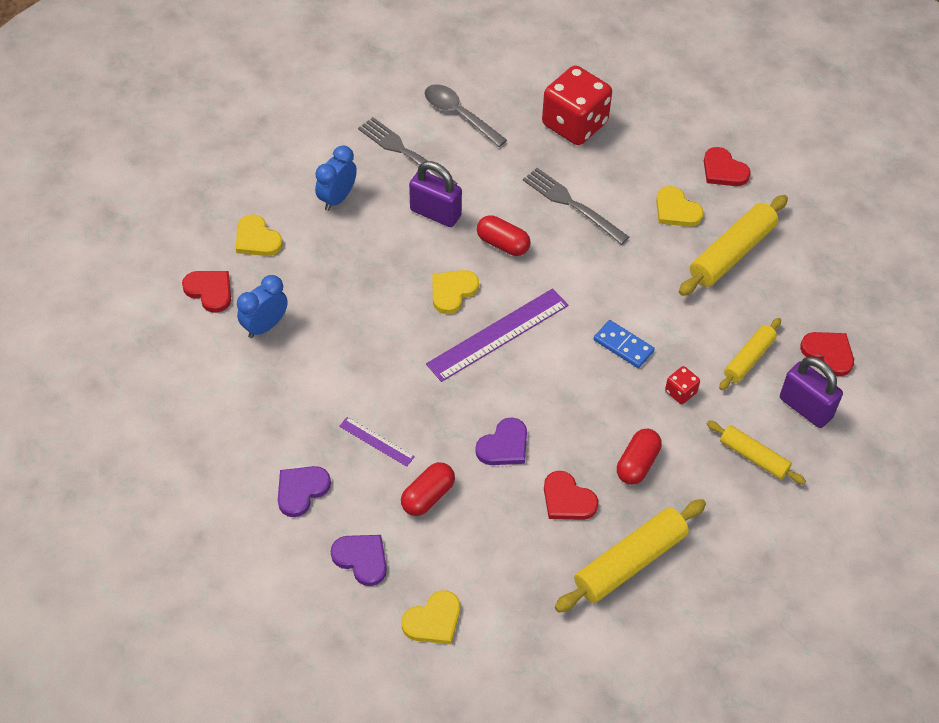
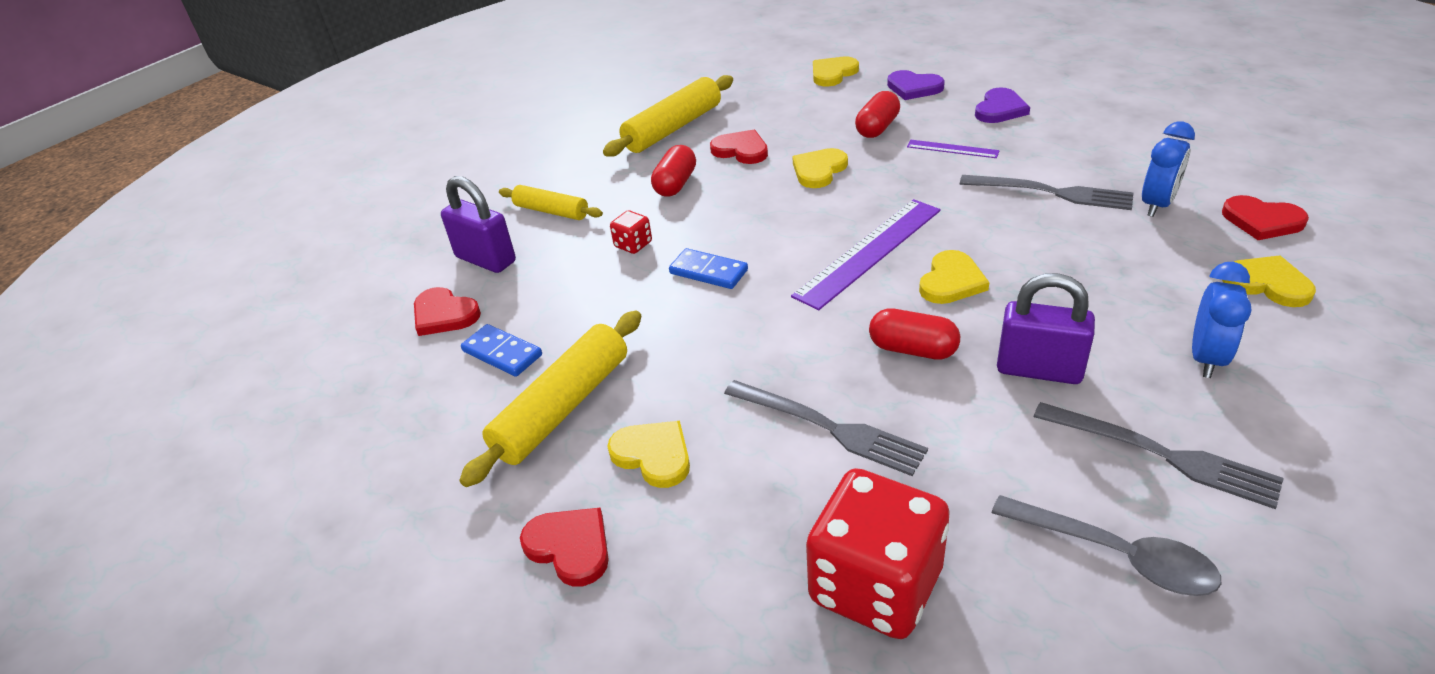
camera: 175 degrees right, 15 degrees down
purple heart [475,417,527,465] -> yellow heart [792,148,848,188]
yellow rolling pin [719,318,781,390] -> none
none -> blue domino [461,324,542,377]
none -> grey fork [960,175,1134,210]

